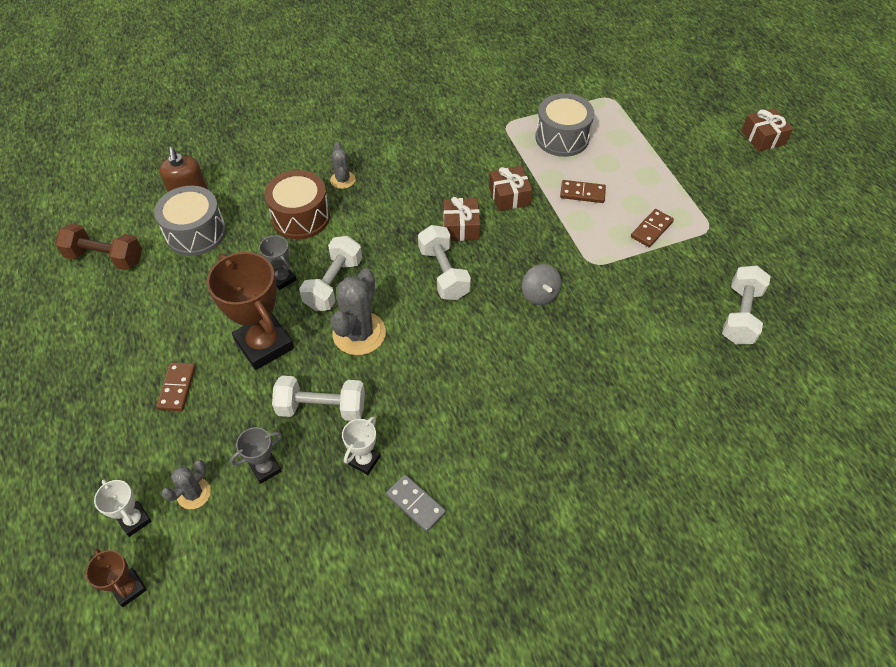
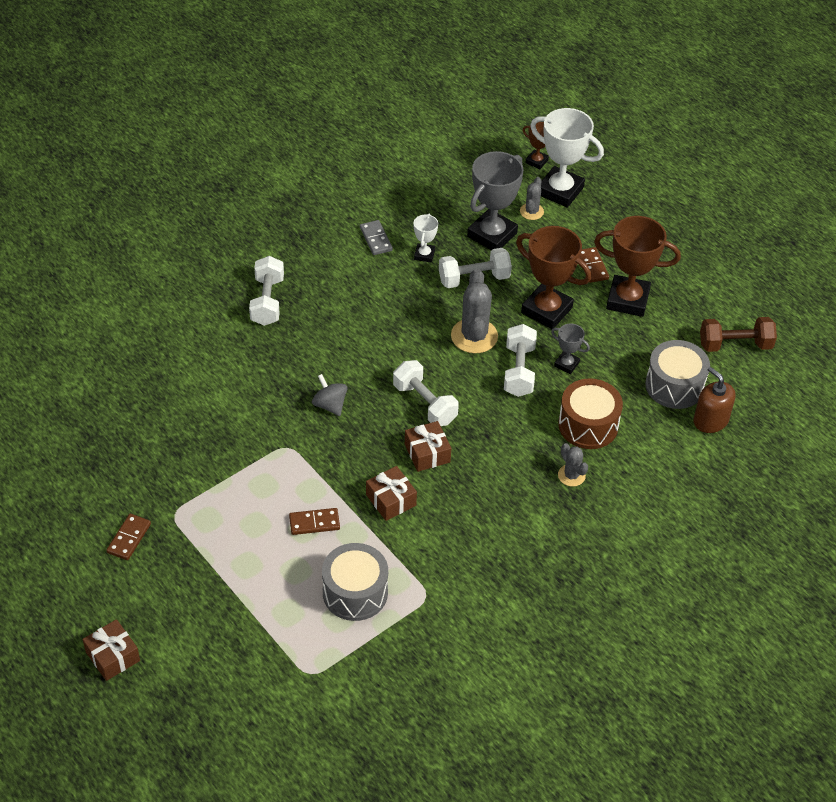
camera: 160 degrees right, 5 degrees down
white trophy [94,479,151,537] -> white trophy [530,108,604,208], size x2.04
grey trophy [230,427,282,484] -> grey trophy [467,151,524,251], size x2.04
grey domino [386,474,446,532] -> grey domino turned 45 degrees clockwise [360,220,393,255]
brown domino [631,209,674,247] -> brown domino moved to [106,514,151,560]
white dumbbell [722,265,771,345] -> white dumbbell moved to [249,256,284,326]
none -> brown trophy [594,216,681,317]

